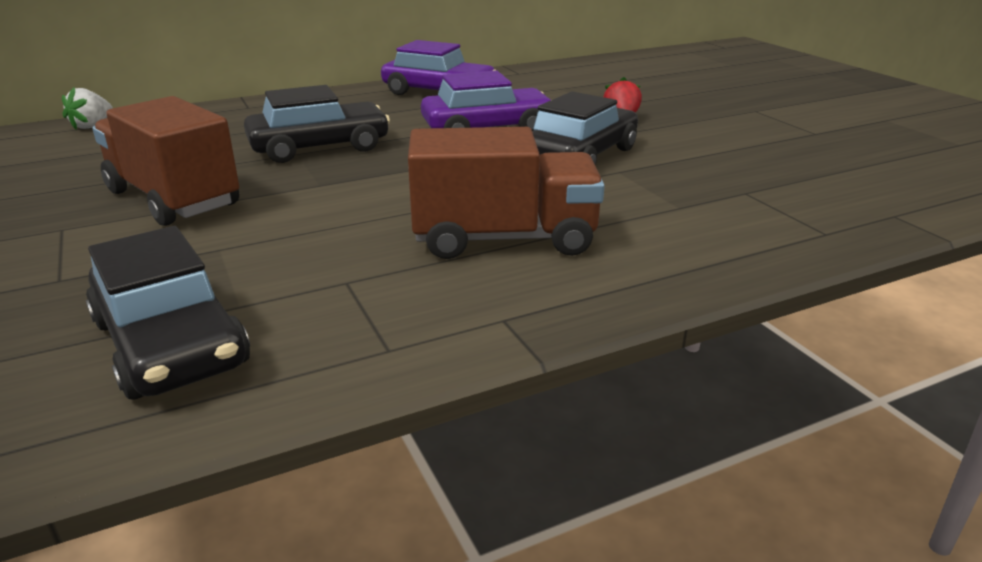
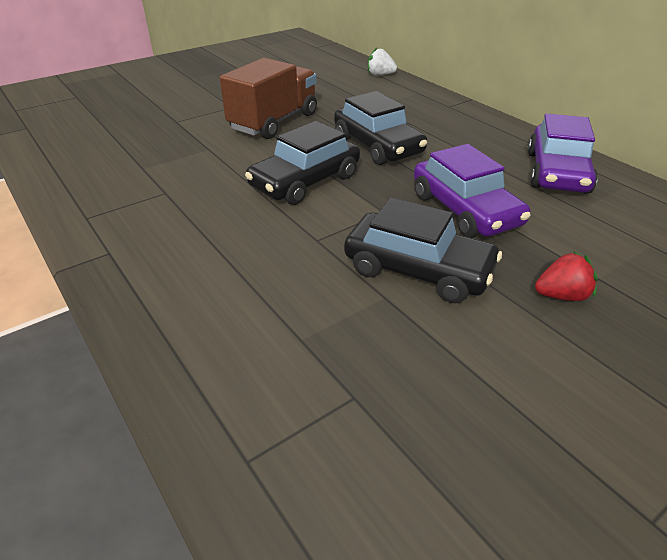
camera: 80 degrees right, 10 degrees up
black car [86,226,250,399] -> black car moved to [245,121,360,205]
brown truck [408,127,605,259] -> none

